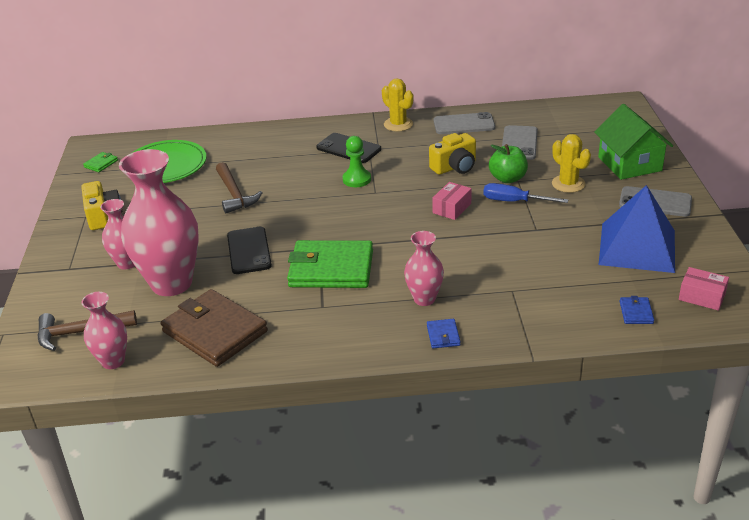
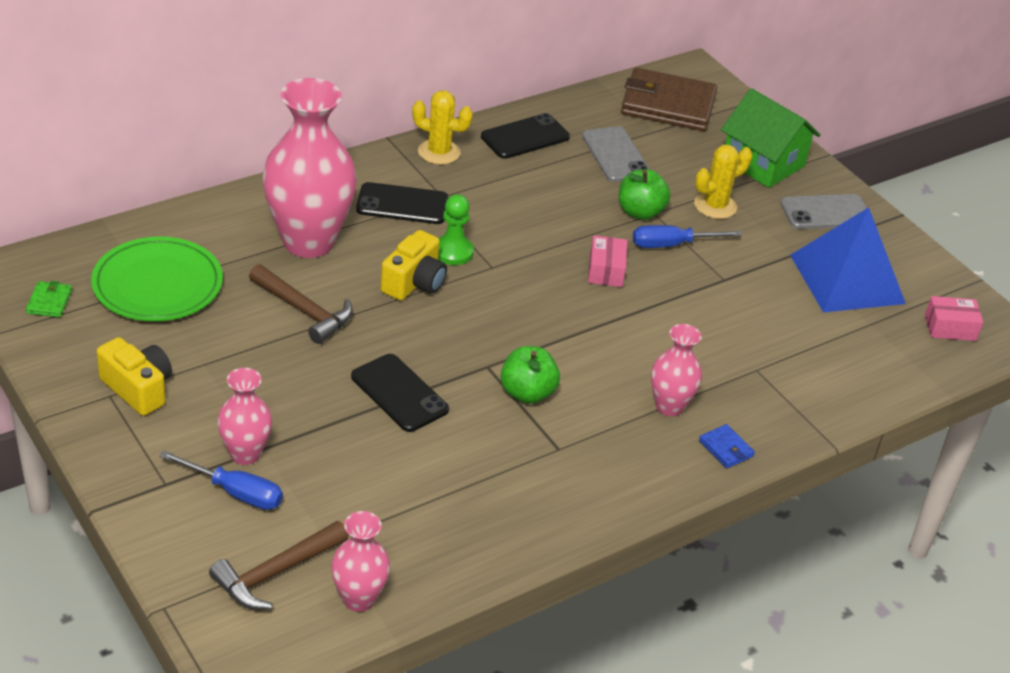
camera: 35 degrees left, 5 degrees up
pink vase [119,149,199,296] -> pink vase moved to [262,78,357,258]
brown wallet [161,289,268,367] -> brown wallet moved to [621,68,717,131]
green wallet [287,240,373,288] -> green apple [501,346,560,404]
yellow camera [429,133,476,175] -> yellow camera moved to [381,230,447,300]
grey phone [434,112,495,134] -> black phone [481,113,570,159]
yellow cactus [552,134,591,193] -> yellow cactus turned 60 degrees counterclockwise [694,145,752,219]
blue wallet [620,296,654,324] -> none
none -> blue screwdriver [159,450,283,510]

